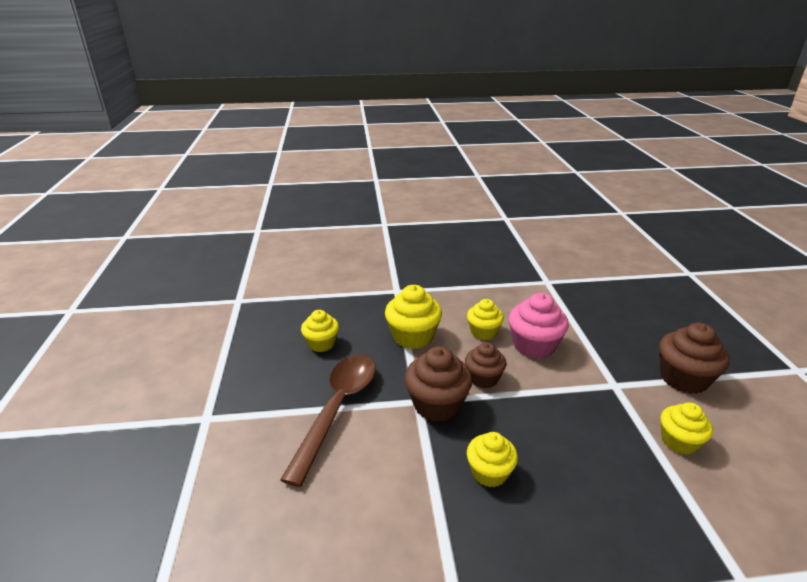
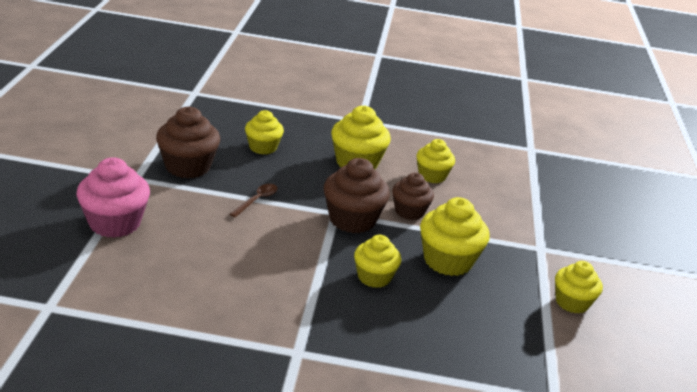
camera: 10 degrees right, 0 degrees up
brown spoon [280,355,376,487] -> brown spoon [230,184,278,217], size x0.41
pink cupcake [509,293,569,359] -> pink cupcake moved to [76,157,150,238]
brown cupcake [659,323,730,394] -> brown cupcake moved to [156,106,220,179]
none -> yellow cupcake [420,197,490,276]

